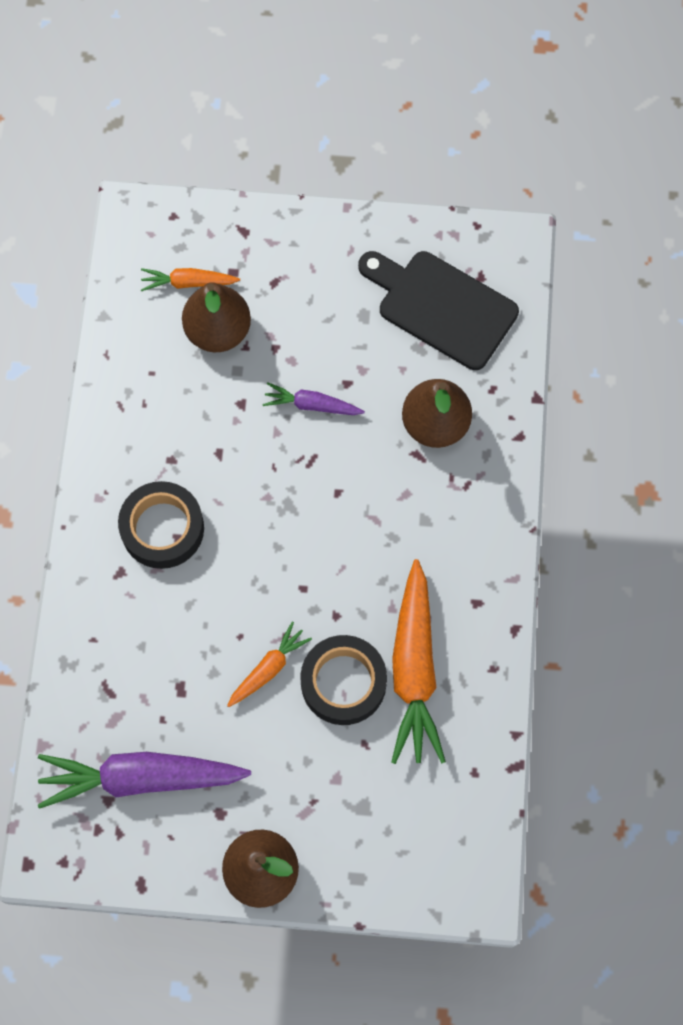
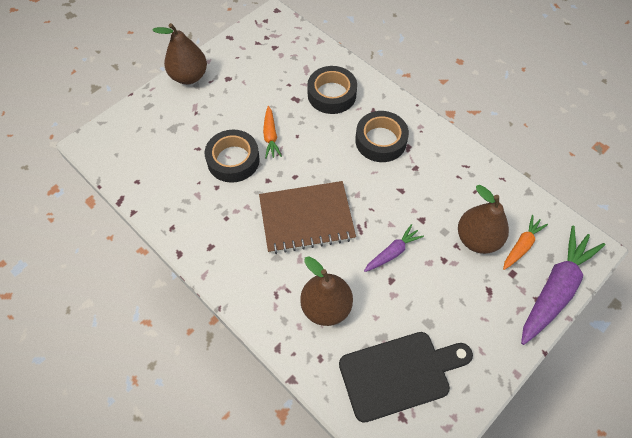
camera: 130 degrees right, 10 degrees down
purple carrot [38,752,251,809] -> purple carrot moved to [521,226,605,345]
orange carrot [391,559,446,764] -> none
none -> brown notebook [259,181,356,254]
none -> black tape [307,66,357,114]

